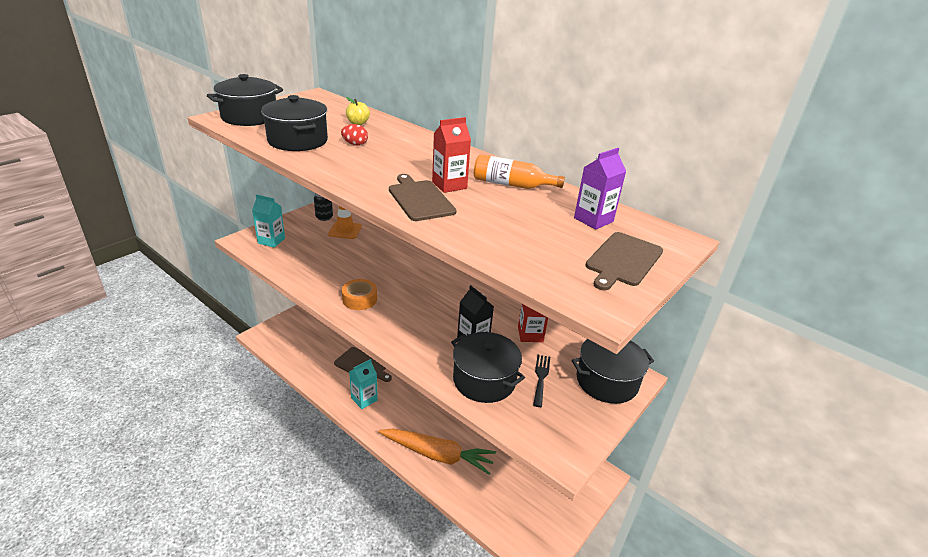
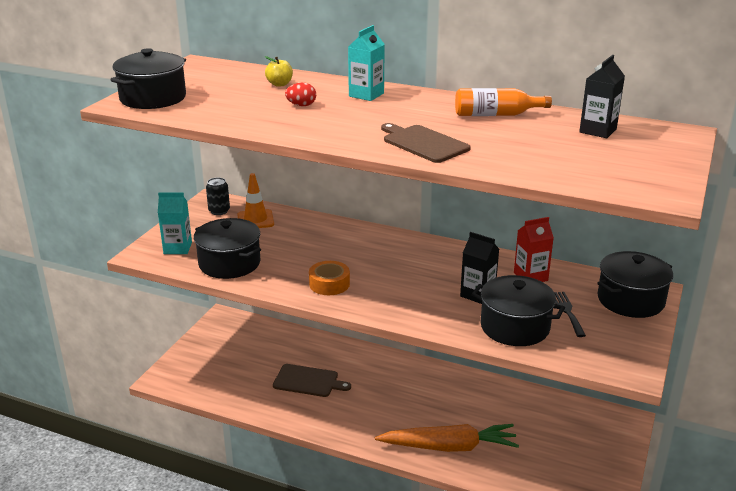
camera: 15 degrees left, 5 degrees down
black pot [261,95,328,151] -> black pot moved to [194,218,261,279]
turquoise carton [349,359,378,409] -> turquoise carton moved to [348,25,385,101]
red carton [432,117,471,193] -> none
purple carton [574,148,626,230] -> black carton [579,55,625,138]
brown cutting board [585,232,663,290] -> none

